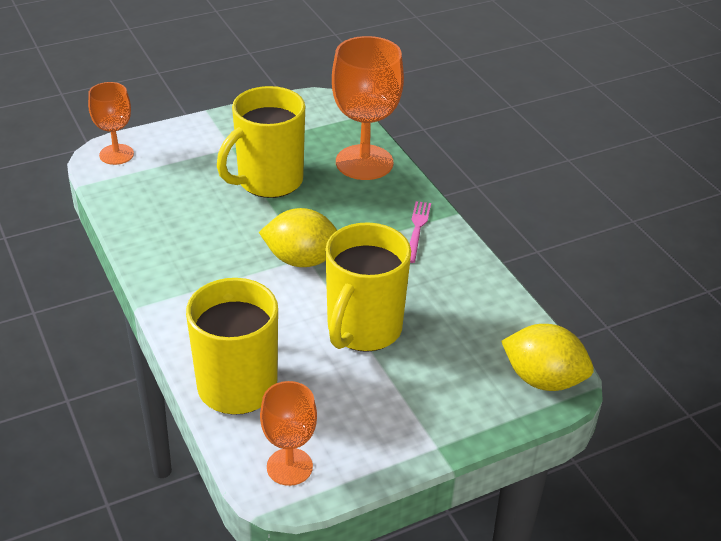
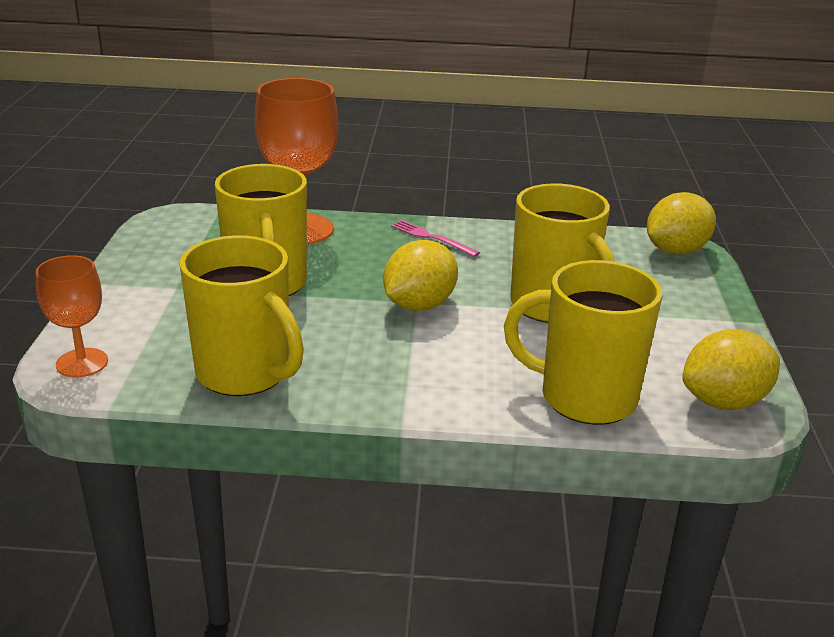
camera: 60 degrees left, 10 degrees down
orange goblet [260,381,317,486] -> yellow lemon [682,329,780,410]
none -> yellow mug [179,235,304,396]

